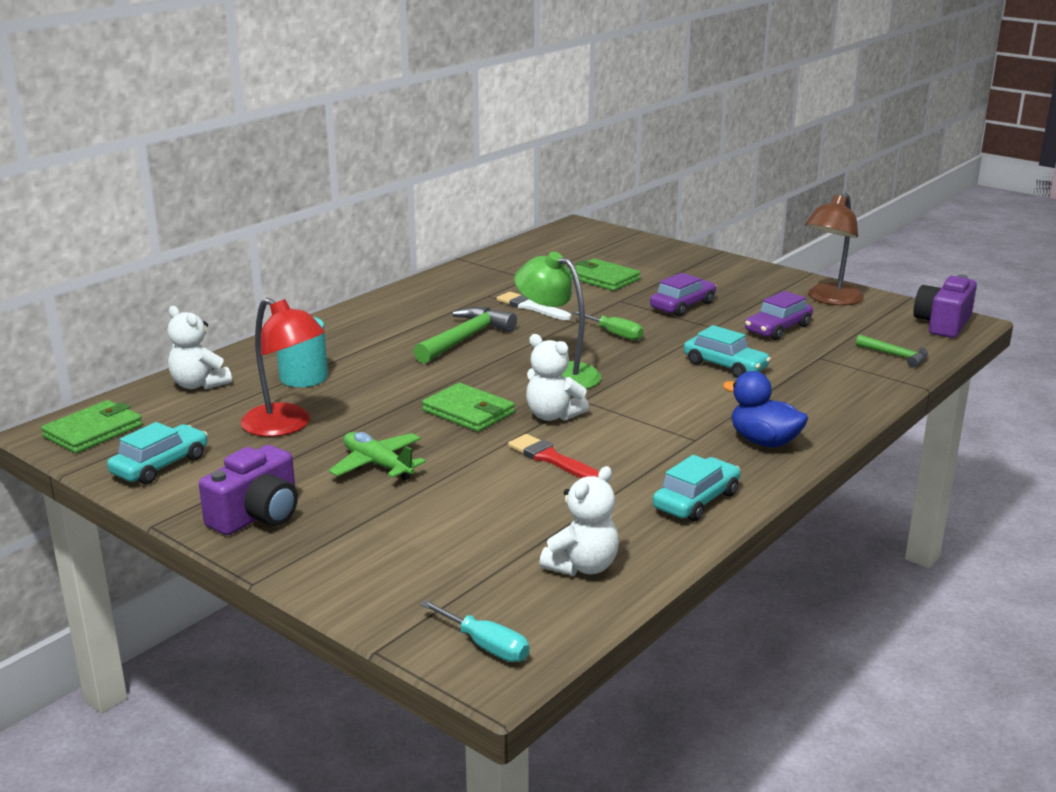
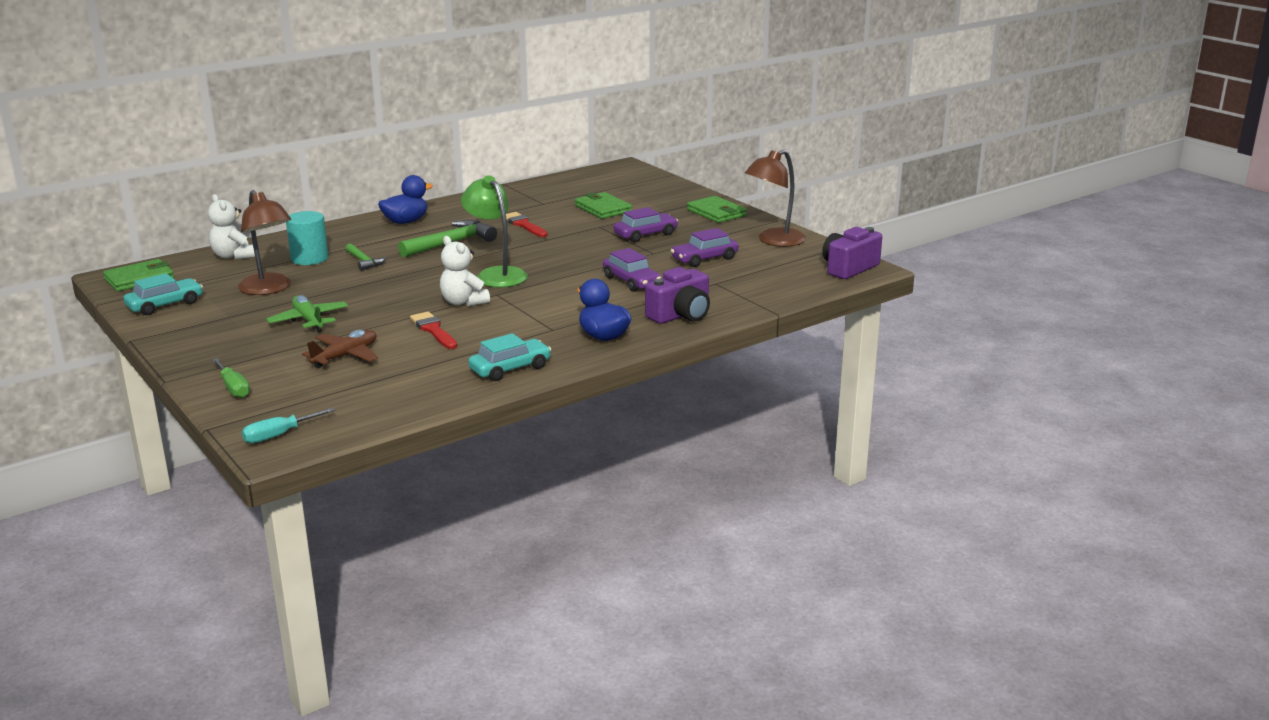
camera: 15 degrees right, 0 degrees up
purple camera [199,445,298,535] -> purple camera moved to [645,267,710,324]
red lamp [241,298,325,437] -> brown lamp [238,190,291,295]
turquoise screwdriver [420,600,529,662] -> turquoise screwdriver turned 90 degrees clockwise [242,408,335,444]
green wallet [422,383,515,432] -> green wallet moved to [687,196,747,223]
white brush [497,292,571,320] -> red brush [506,212,548,237]
white teddy bear [539,466,619,576] -> none
green screwdriver [572,311,644,340] -> green screwdriver moved to [212,358,250,398]
turquoise car [684,325,771,378] -> purple car [603,248,661,292]
green hammer [856,335,928,368] -> green hammer moved to [345,243,386,271]
none -> brown plane [302,330,378,368]
none -> blue duck [378,175,433,224]

